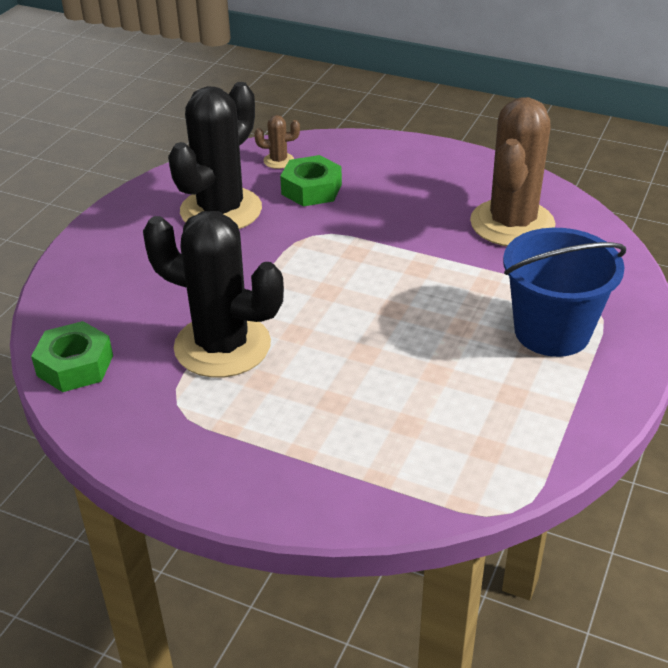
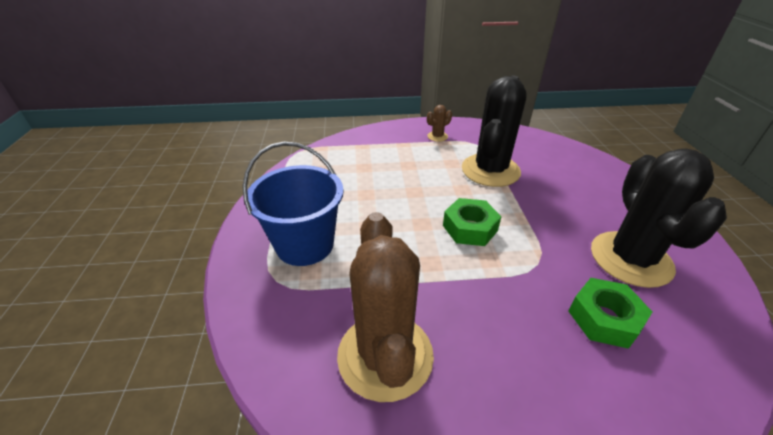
camera: 150 degrees right, 0 degrees up
green nut [31,321,113,392] -> green nut moved to [443,198,501,246]
black cactus [143,211,284,378] -> black cactus turned 60 degrees counterclockwise [462,76,527,187]
brown cactus [254,115,300,169] -> brown cactus moved to [427,105,452,142]

